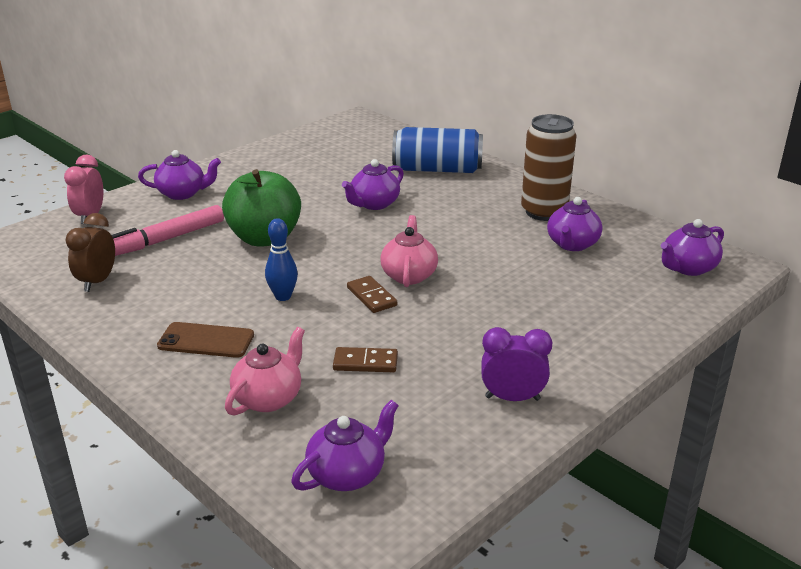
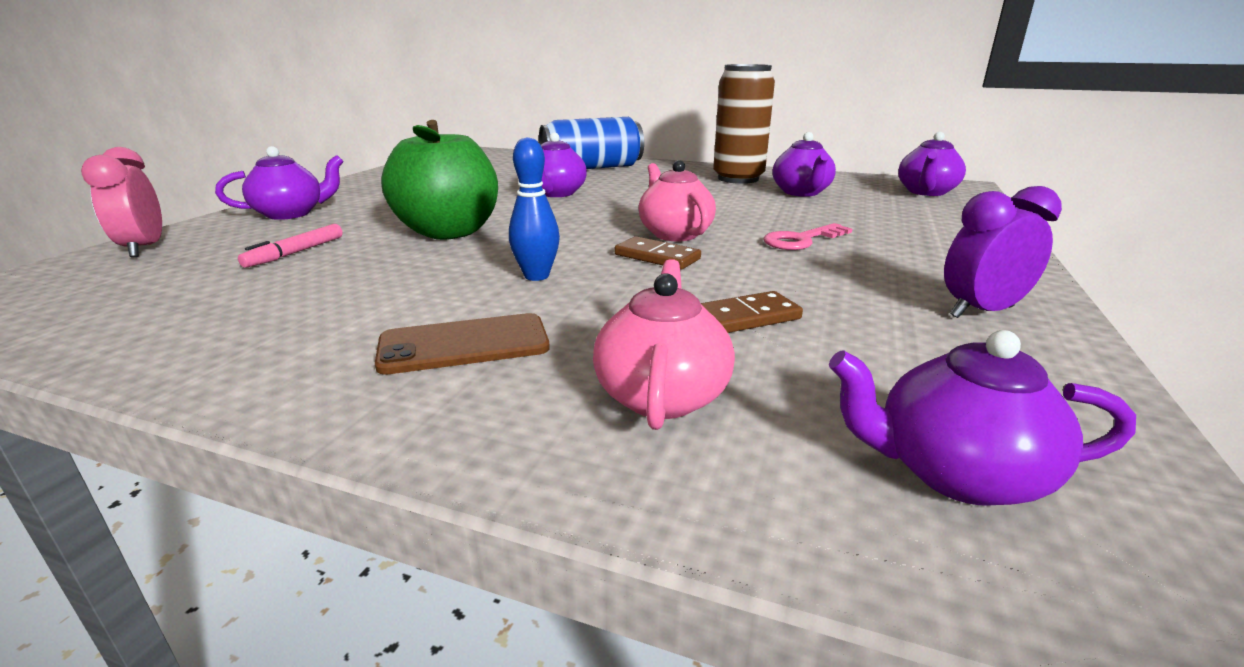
camera: 25 degrees left, 5 degrees down
brown clock [65,213,115,292] -> none
pink marker [112,205,224,256] -> pink marker [238,224,343,268], size x0.55
purple teapot [291,400,399,491] -> purple teapot turned 105 degrees counterclockwise [829,330,1136,505]
none -> pink key [764,223,852,250]

